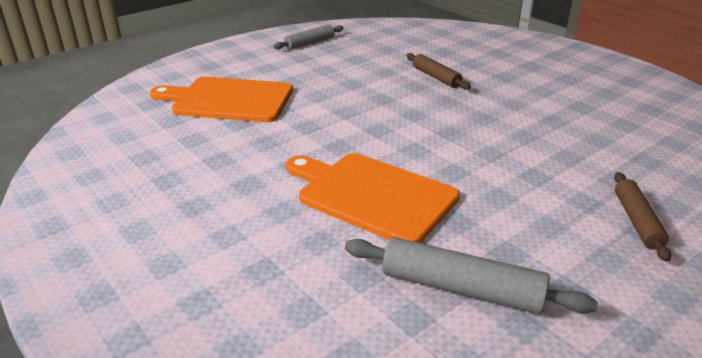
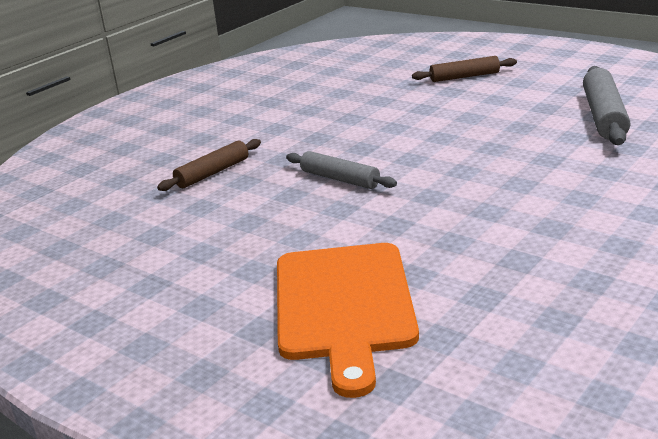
camera: 100 degrees left, 5 degrees down
grey rolling pin [273,25,343,50] -> grey rolling pin moved to [286,151,397,189]
orange cutting board [286,153,459,243] -> none

